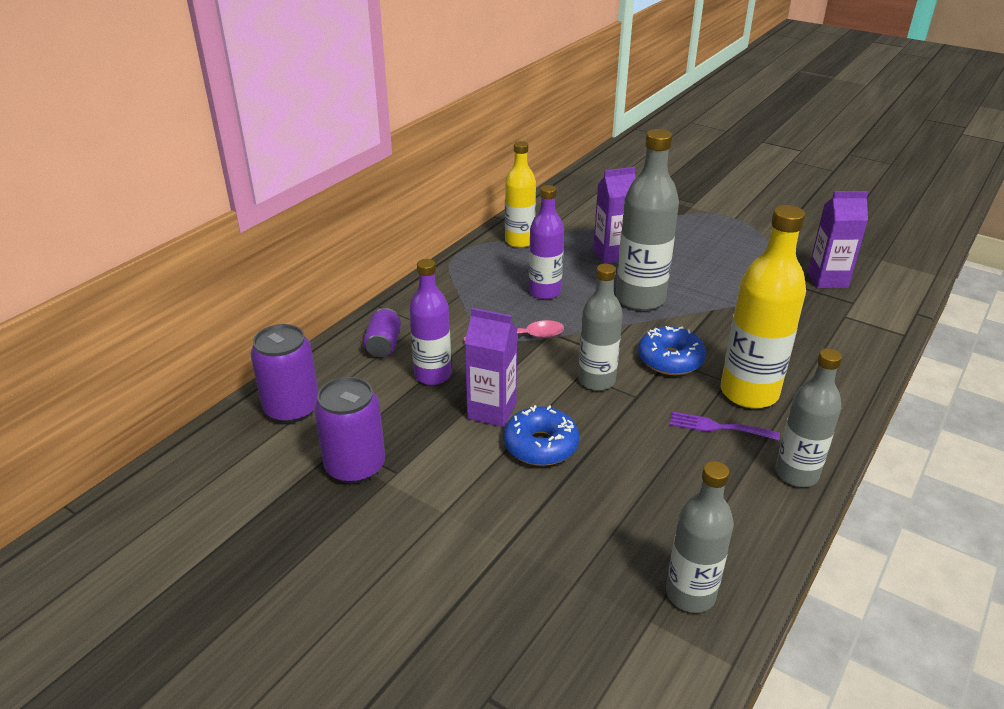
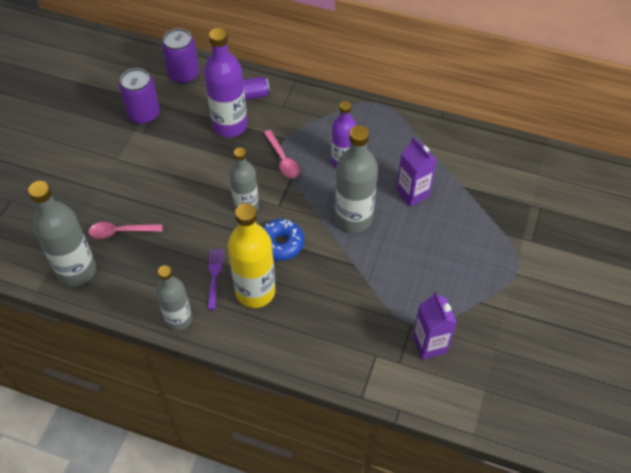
camera: 75 degrees right, 20 degrees up
purple bottle [409,259,452,385] -> purple bottle [204,28,247,137], size x1.51
purple carton [465,308,518,427] -> none
blue donut [503,405,579,466] -> none
yellow bottle [505,141,536,248] -> none
grey bottle [666,461,734,613] -> grey bottle [28,181,96,286], size x1.51
none -> pink spoon [88,222,163,239]

